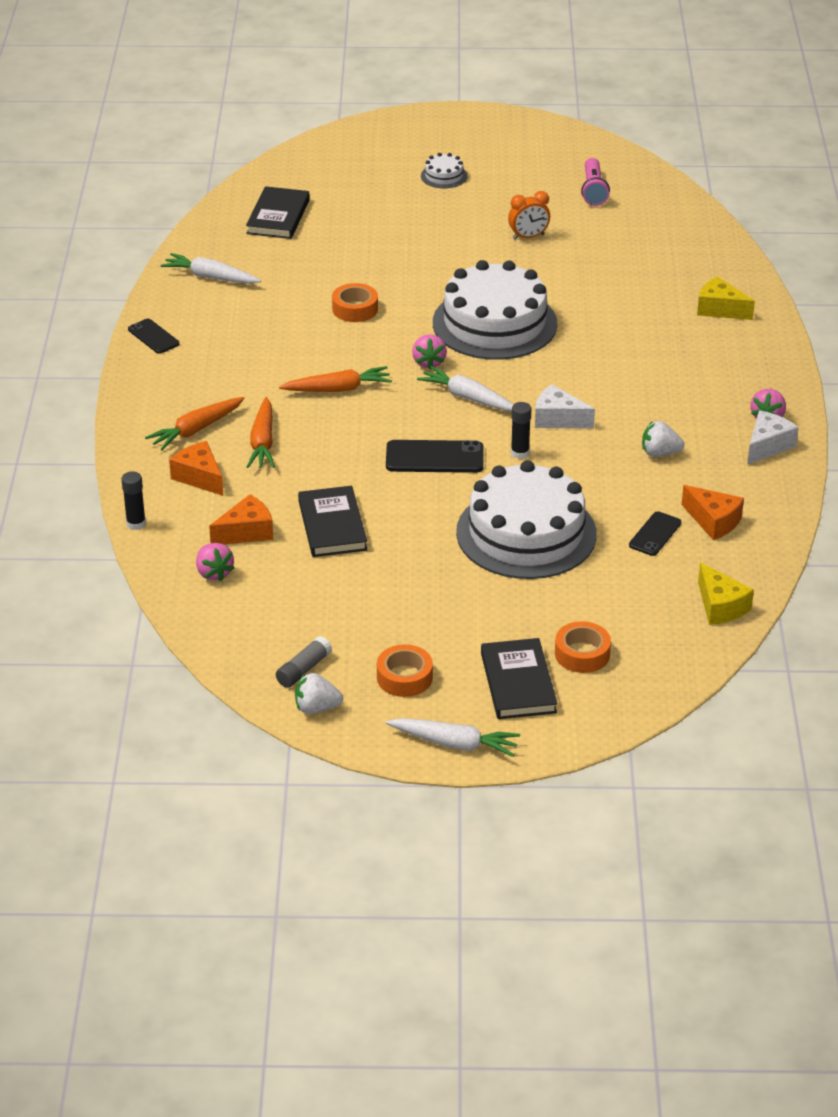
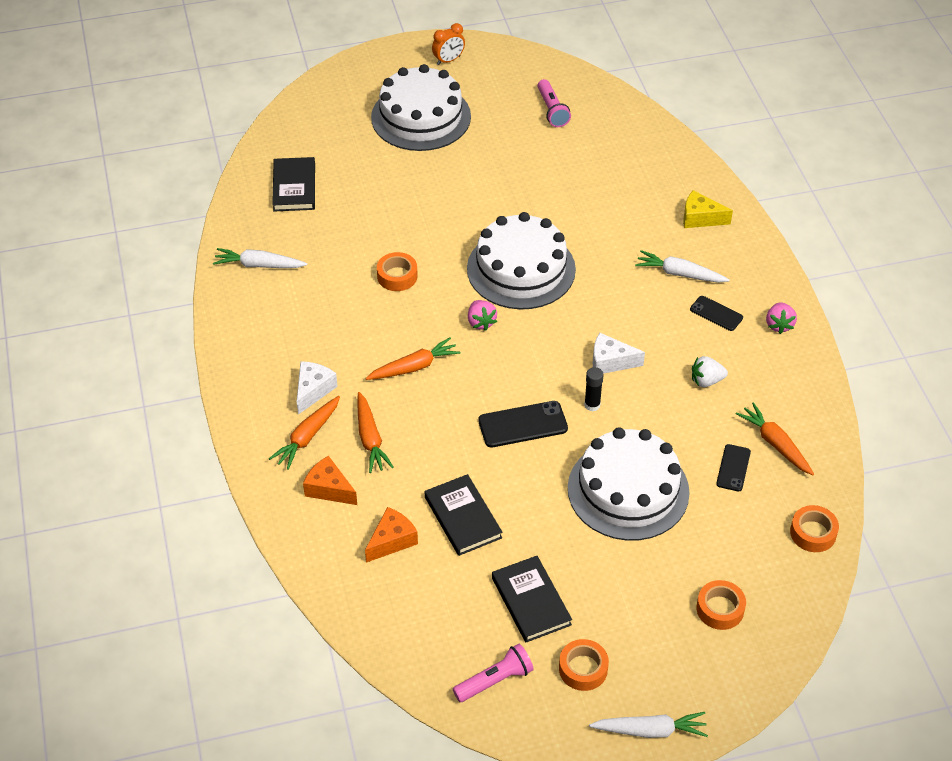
camera: 15 degrees left, 10 degrees up
black glue stick [121,471,146,530] -> none
black phone [128,319,179,354] -> black phone moved to [690,296,743,331]
pink strawberry [196,543,235,581] -> none
grey glue stick [276,636,332,688] -> pink flashlight [453,644,534,702]
white strawberry [295,673,343,714] -> none
white carrot [417,366,514,411] -> white carrot moved to [635,250,730,283]
white cake [421,153,467,188] -> white cake [371,64,471,151], size x2.44
black book [481,638,558,719] -> black book moved to [492,556,572,642]
orange clock [508,191,550,240] -> orange clock moved to [432,23,465,65]
orange cheese [682,485,744,540] -> orange carrot [736,402,814,475]
yellow cheese [698,563,754,625] -> orange tape [790,505,839,552]
white cheese [747,410,799,465] -> white cheese moved to [297,361,338,415]

